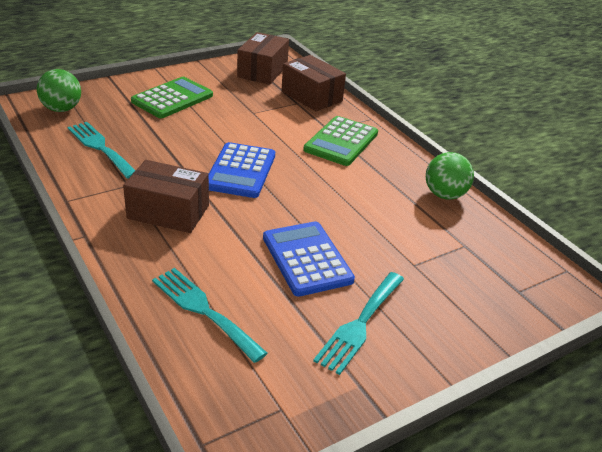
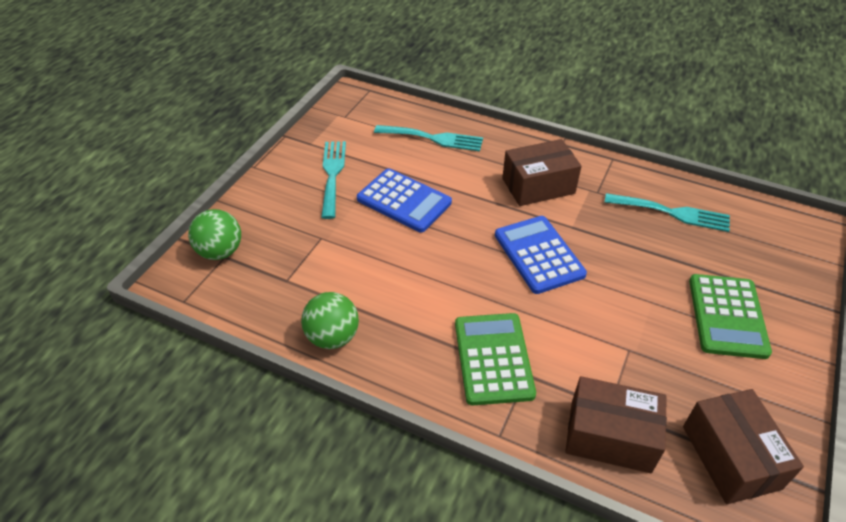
camera: 150 degrees right, 10 degrees up
green ball [37,69,81,112] -> green ball moved to [188,209,241,260]

